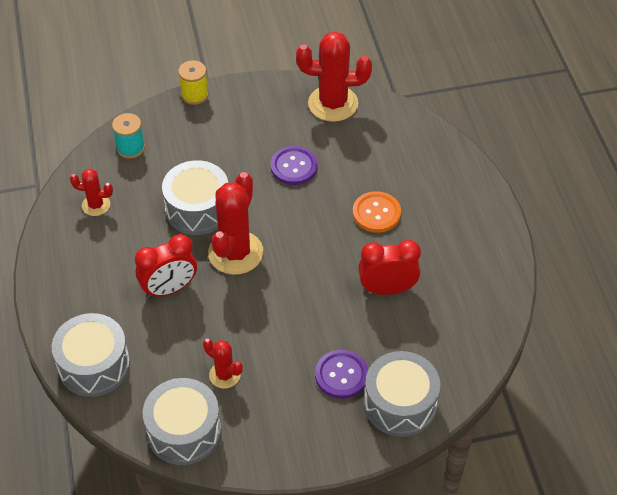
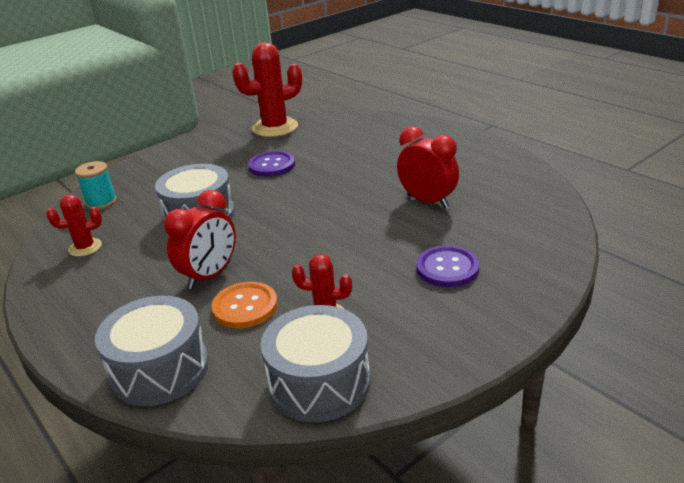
camera: 25 degrees left, 20 degrees down
yellow spool [178,60,209,105] -> none
red cactus [208,172,263,275] -> none
orange button [353,191,401,233] -> orange button moved to [212,282,278,328]
red clock [359,240,421,295] -> red clock turned 75 degrees clockwise [397,126,459,208]
grey drum [364,351,440,437] -> none

